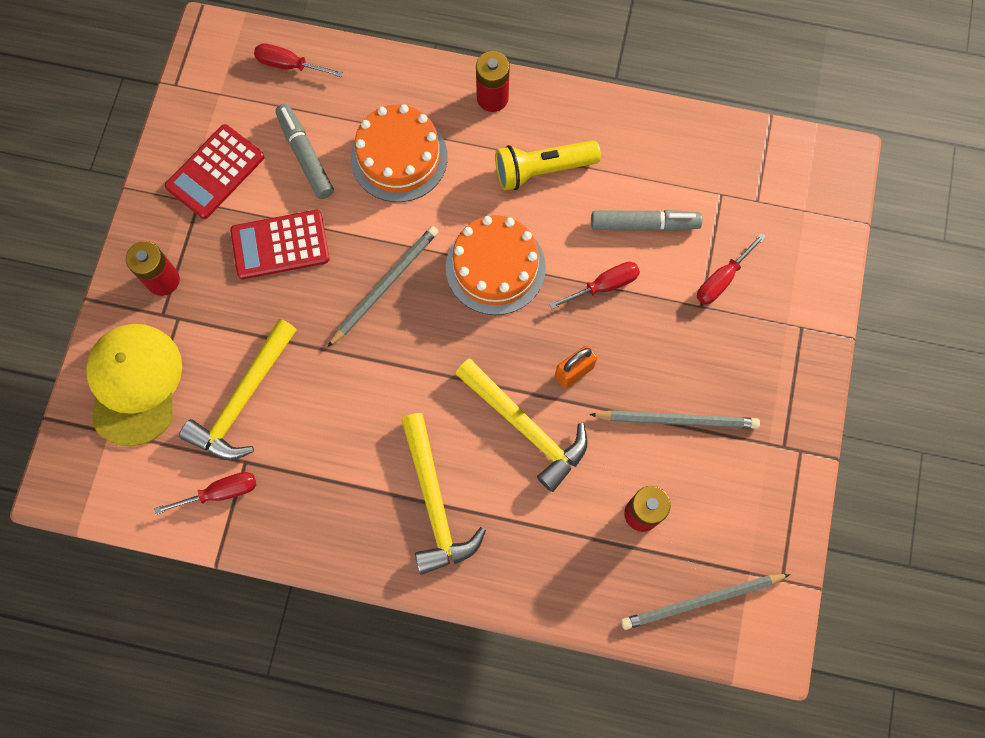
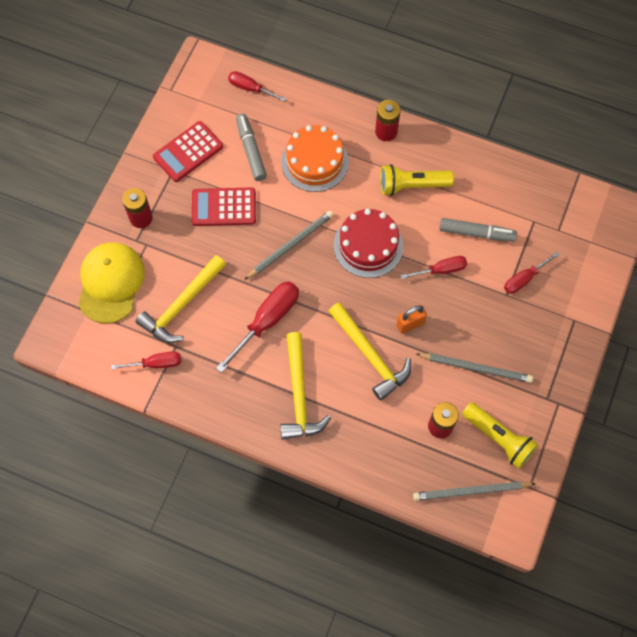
camera: 10 degrees right, 5 degrees down
orange cake [446,215,546,315] -> red cake [334,209,403,278]
none -> red screwdriver [216,281,299,373]
none -> yellow flashlight [462,402,539,469]

